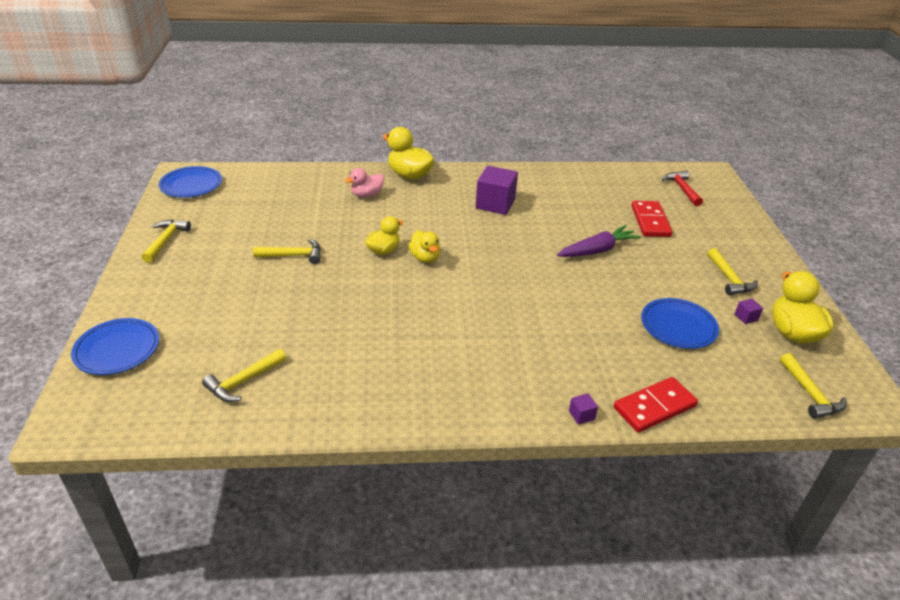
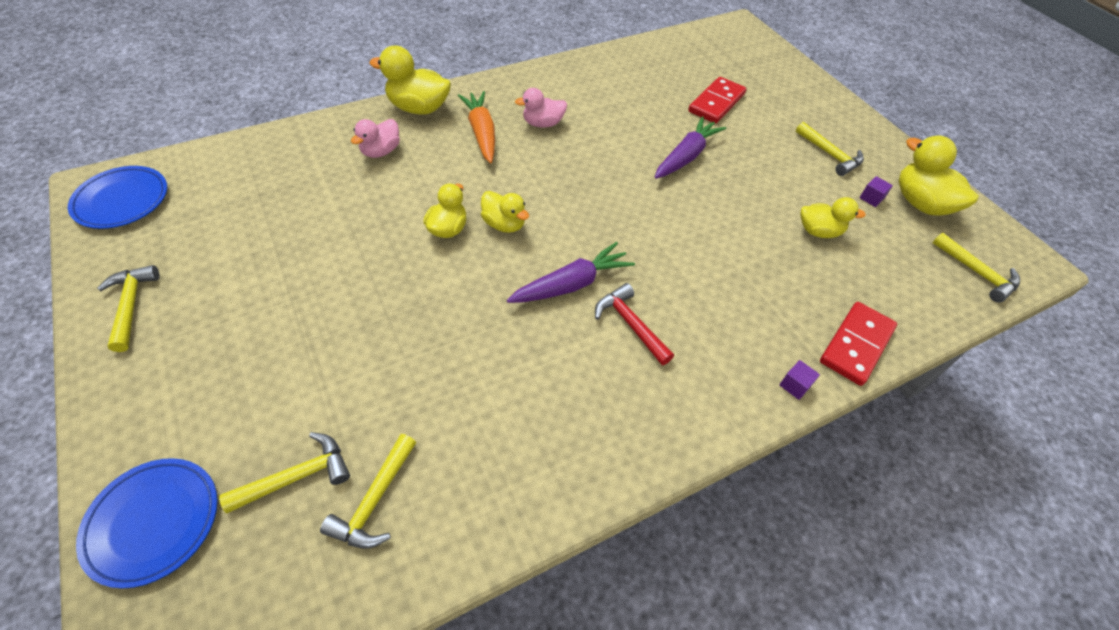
camera: 25 degrees left, 15 degrees up
yellow hammer [253,239,321,264] -> yellow hammer moved to [219,432,350,513]
purple cube [476,166,518,215] -> pink duck [515,88,567,128]
red domino [631,201,672,237] -> red domino turned 60 degrees clockwise [688,77,747,124]
blue plate [641,298,719,349] -> yellow duck [800,197,866,238]
red hammer [662,171,703,206] -> red hammer moved to [595,283,674,365]
none -> orange carrot [458,91,495,163]
none -> purple carrot [507,242,635,303]

